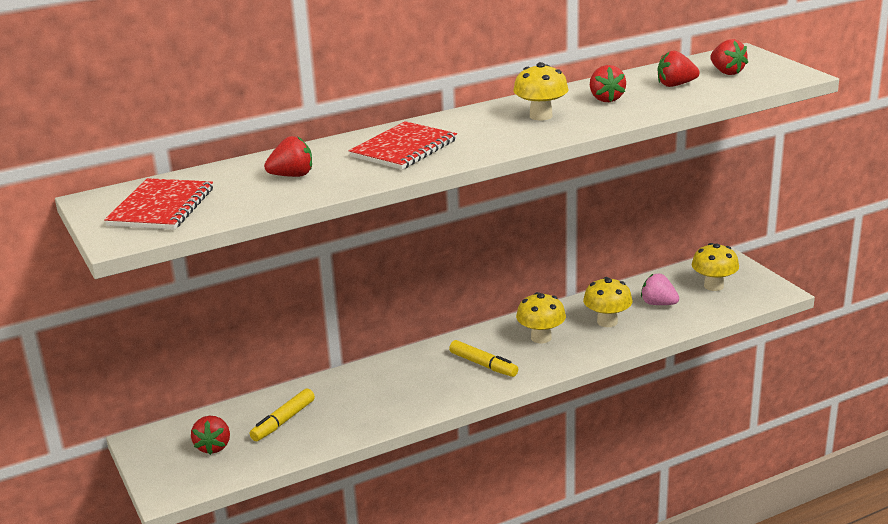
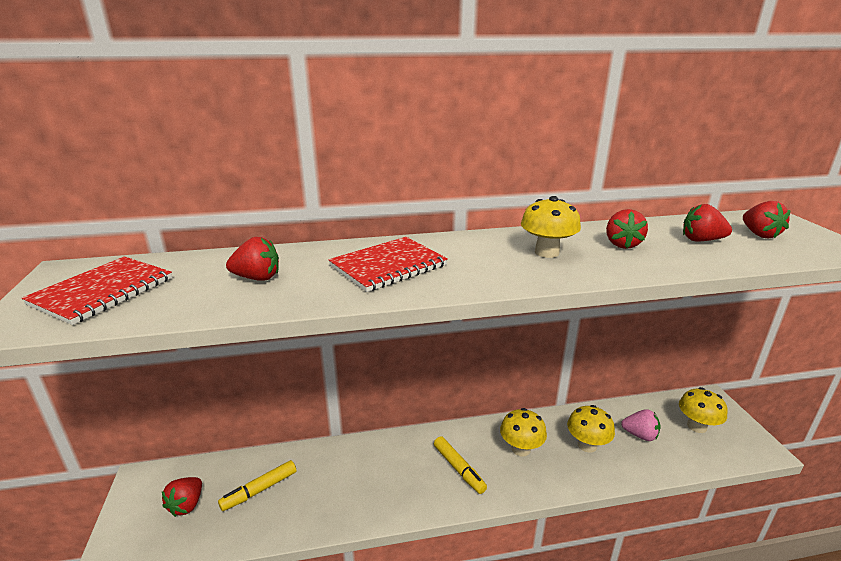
camera: 15 degrees right, 0 degrees up
pink strawberry [641,274,679,305] -> pink strawberry turned 150 degrees clockwise [621,409,661,441]

